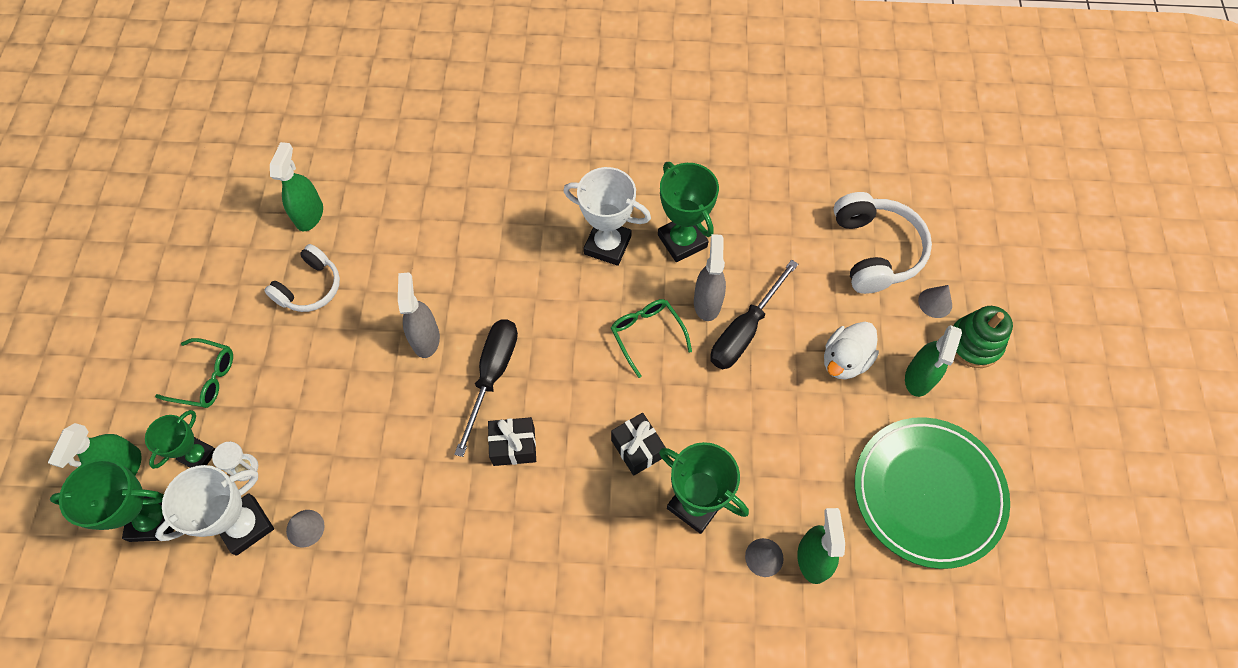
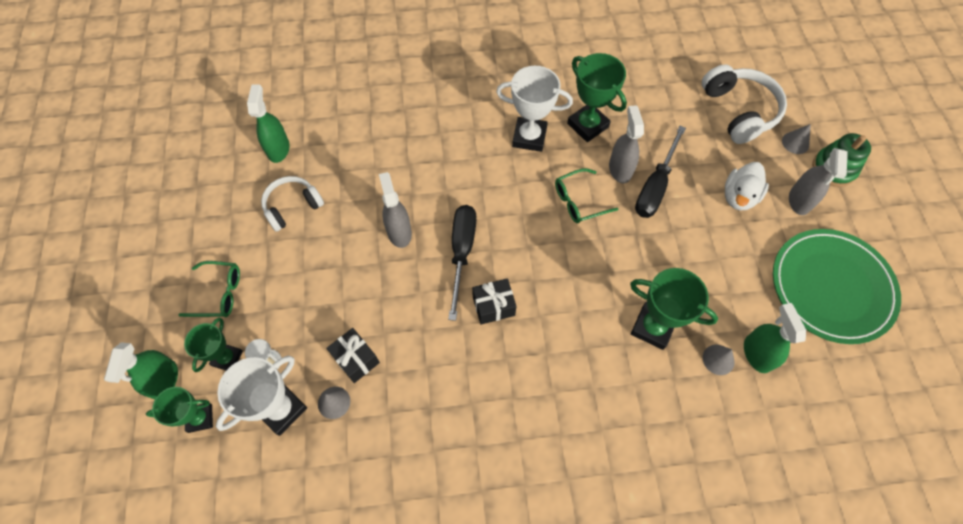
camera: 10 degrees left, 0 degrees up
green trophy [50,459,174,542] -> green trophy [146,387,213,433], size x0.65
white headphones [264,244,340,312] -> white headphones turned 150 degrees counterclockwise [261,176,324,232]
green glasses [611,299,692,378] -> green glasses turned 75 degrees counterclockwise [555,168,618,223]
black gift [611,413,666,476] -> black gift moved to [326,328,380,383]
green spray bottle [905,325,962,397] -> grey spray bottle [789,148,848,215]

